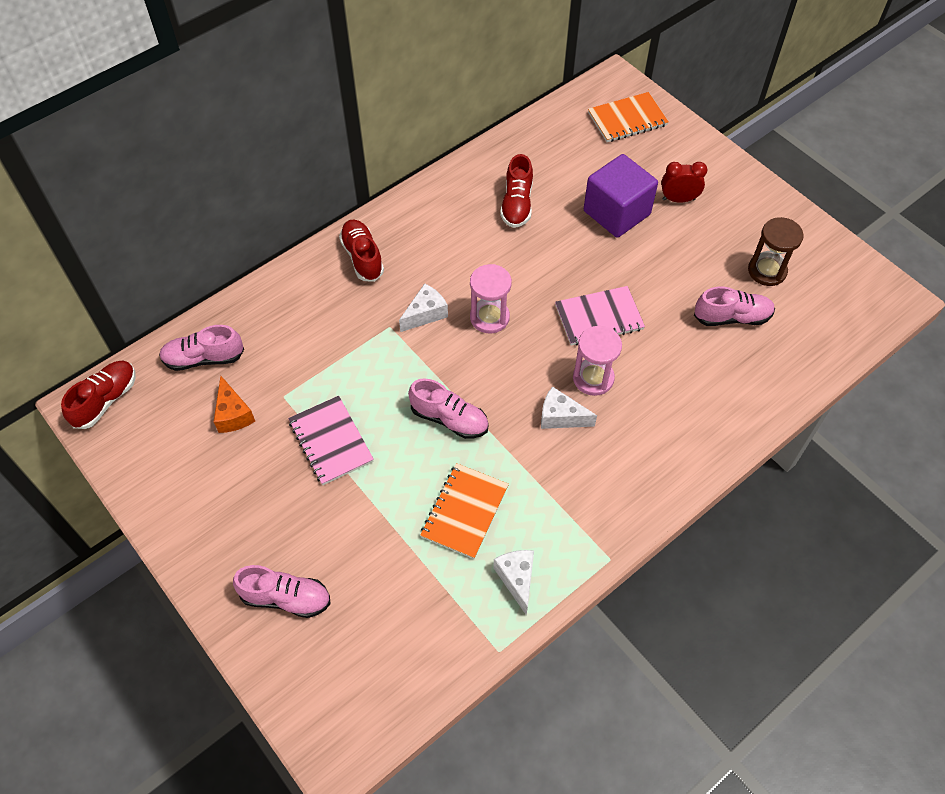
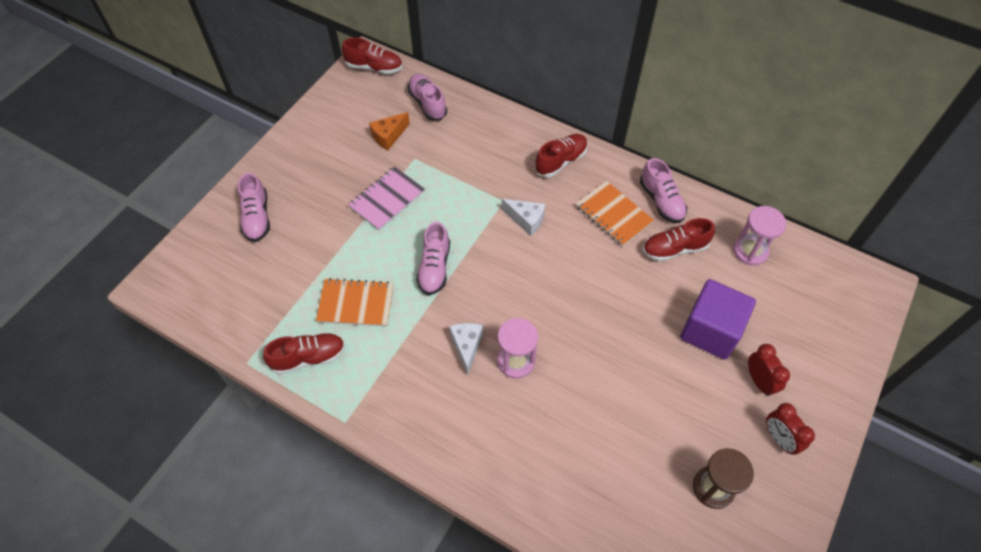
camera: 70 degrees right, 0 degrees up
pink hourglass [470,264,512,334] -> pink hourglass moved to [733,206,786,266]
white cheese [493,550,534,616] -> red shoe [263,333,345,375]
pink notebook [555,286,645,346] -> none
orange notebook [588,92,669,142] -> orange notebook moved to [576,181,654,247]
pink shoe [694,287,775,326] -> pink shoe moved to [640,158,687,223]
none -> red clock [766,403,815,455]

